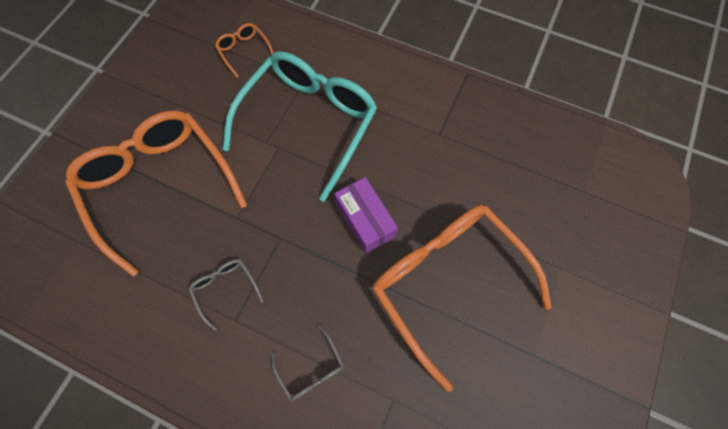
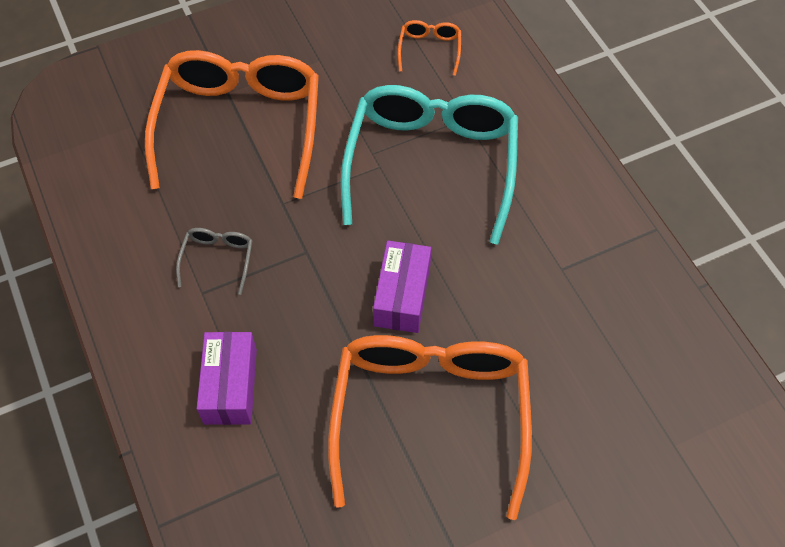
camera: 40 degrees right, 10 degrees down
turquoise glasses [223,51,377,202] -> turquoise glasses turned 60 degrees counterclockwise [341,85,518,245]
grey glasses [271,324,344,401] -> purple box [197,332,257,425]

